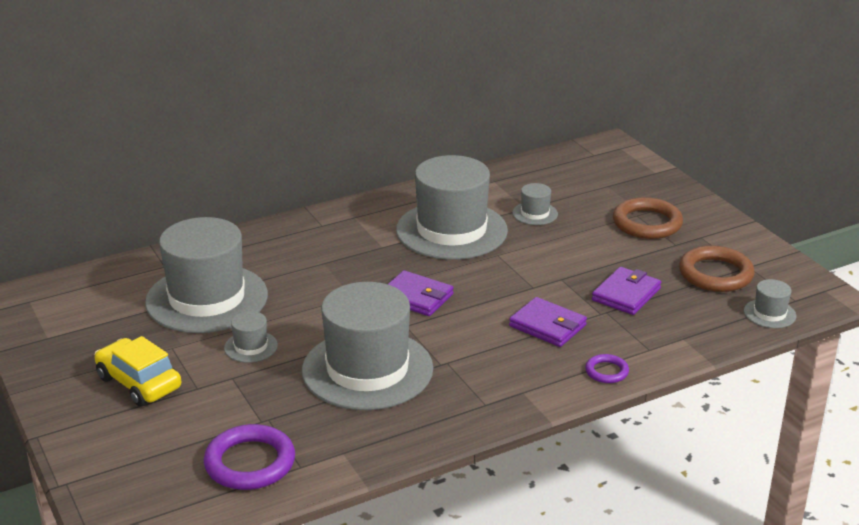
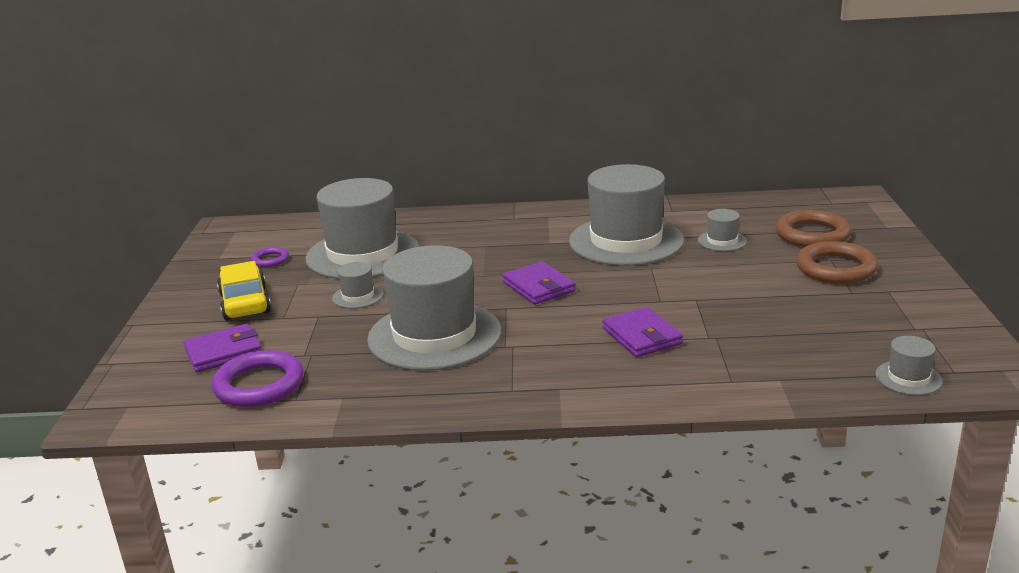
camera: 30 degrees right, 5 degrees down
purple ring [585,354,629,383] -> purple ring moved to [251,247,289,267]
purple wallet [592,267,661,315] -> purple wallet moved to [183,324,262,372]
brown ring [679,246,755,292] -> brown ring moved to [776,210,851,247]

